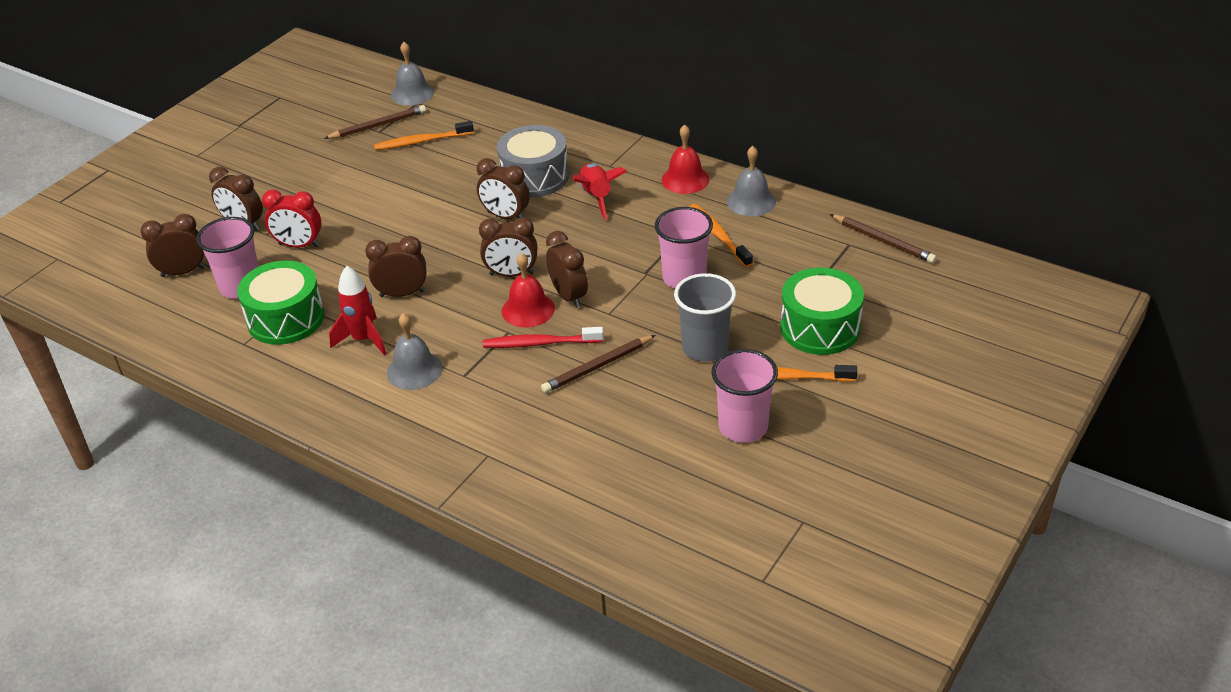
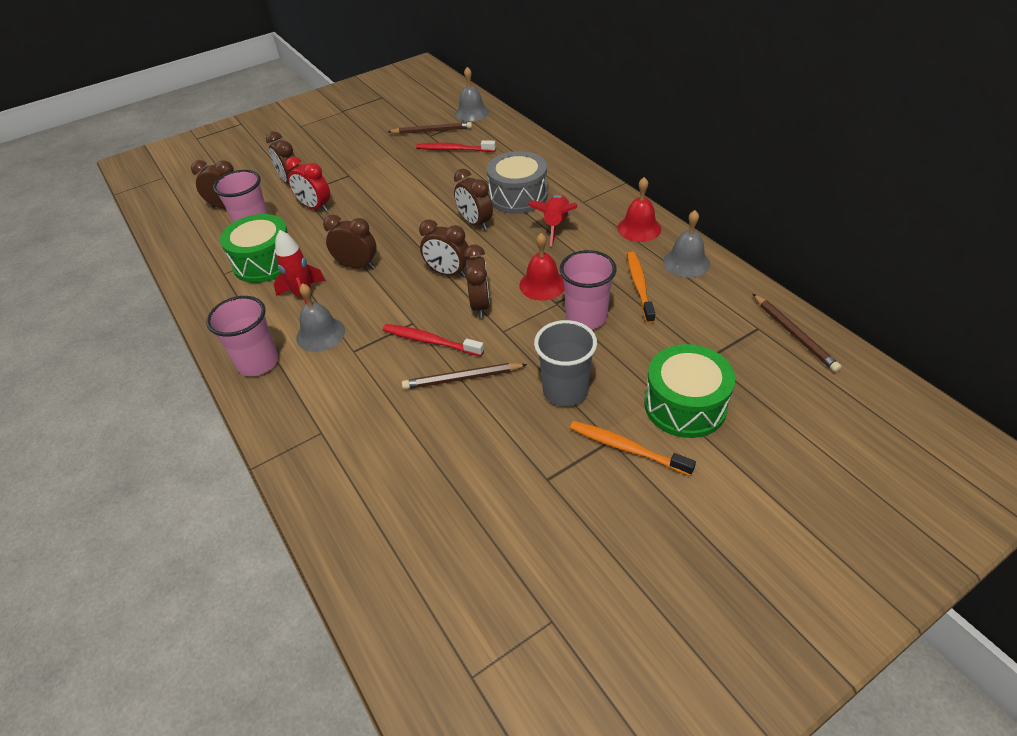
camera: 25 degrees right, 5 degrees up
orange toothbrush [374,121,474,150] -> red toothbrush [416,140,496,152]
red bell [502,253,555,328] -> red bell moved to [519,233,565,300]
pink cup [711,349,778,443] -> pink cup moved to [206,296,279,376]

